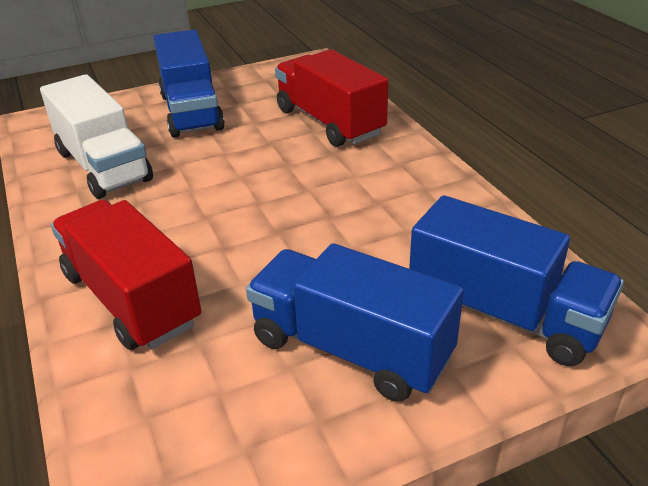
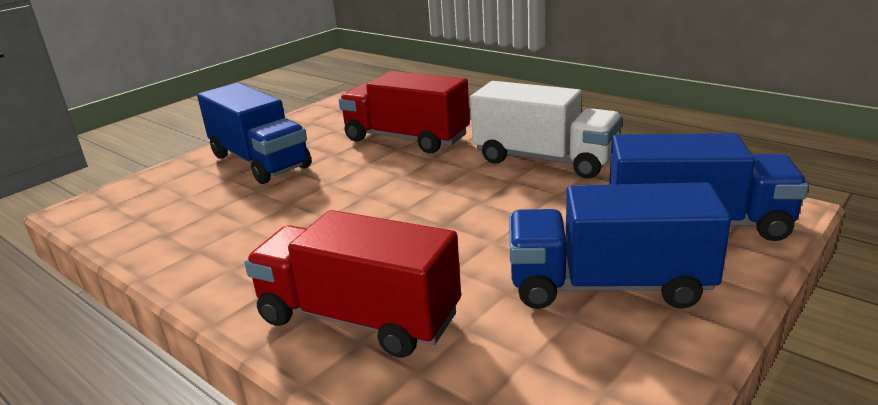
camera: 25 degrees left, 10 degrees down
white truck [40,74,153,199] -> white truck moved to [470,81,622,179]

